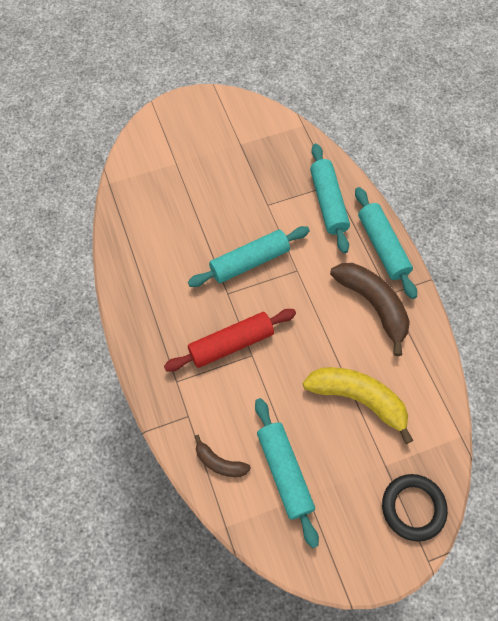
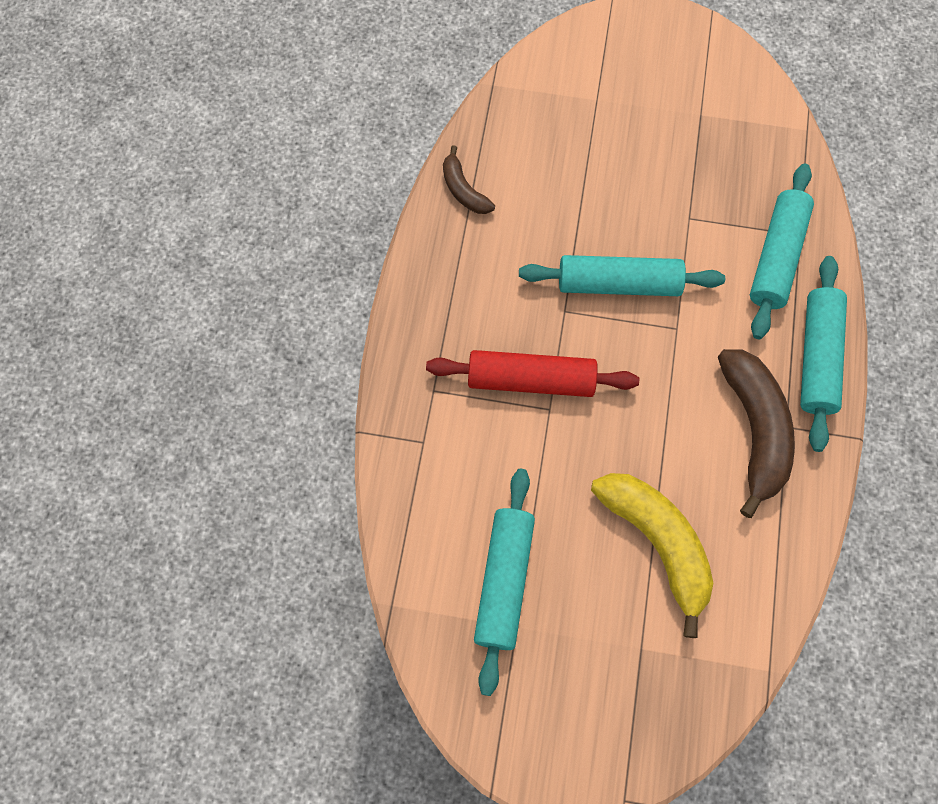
camera: 30 degrees right, 5 degrees up
brown banana [194,435,251,477] -> brown banana moved to [443,145,495,214]
black ring [382,474,448,542] -> none

